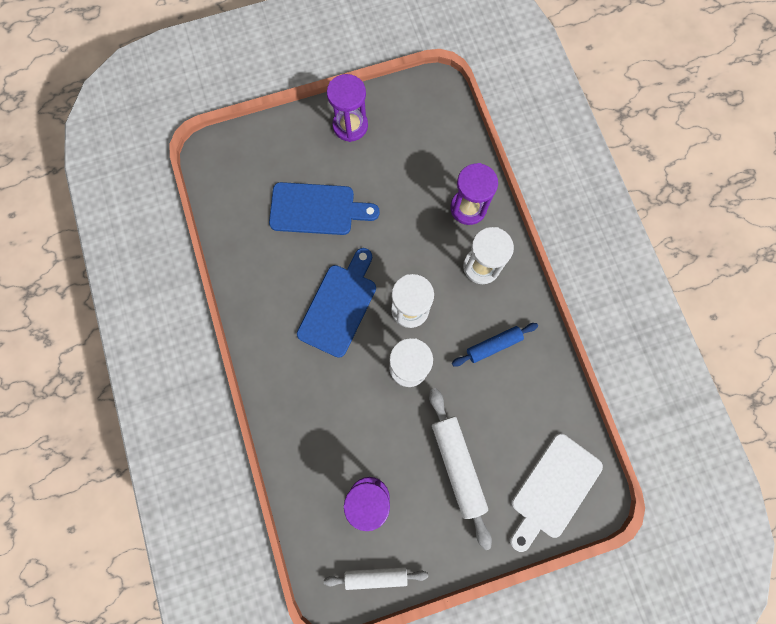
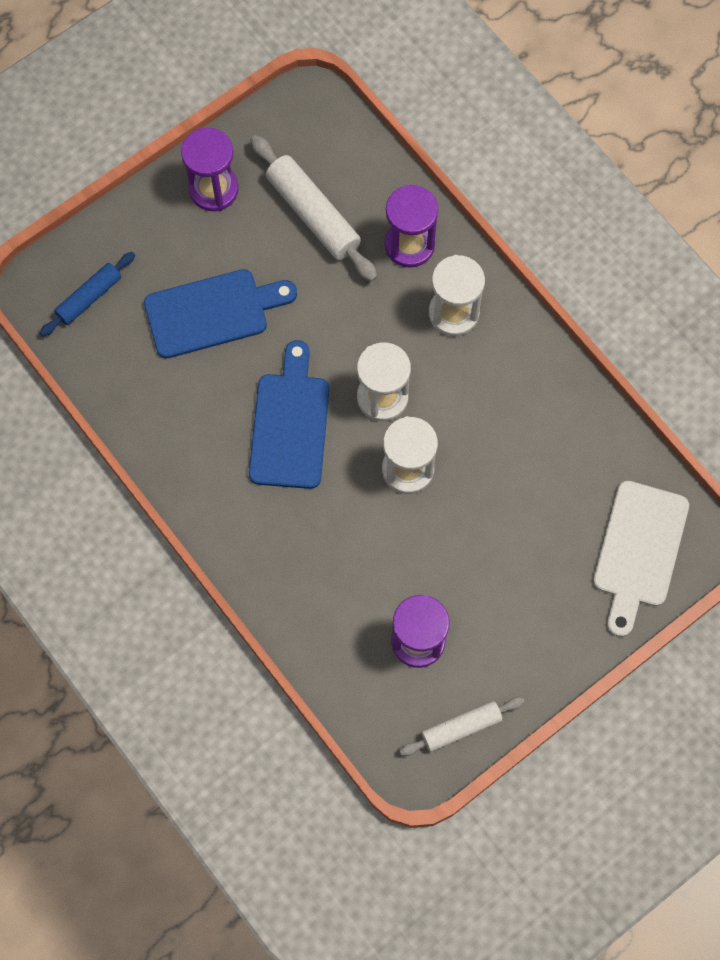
camera: 20 degrees left, 5 degrees down
white rolling pin [429,388,492,550] -> white rolling pin moved to [250,135,377,282]
blue rolling pin [452,323,538,367] -> blue rolling pin moved to [40,252,135,337]

